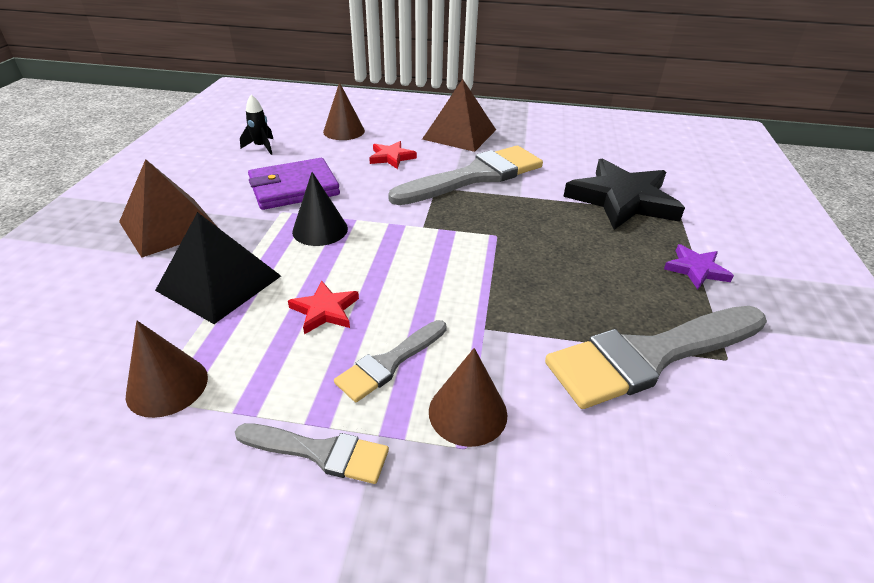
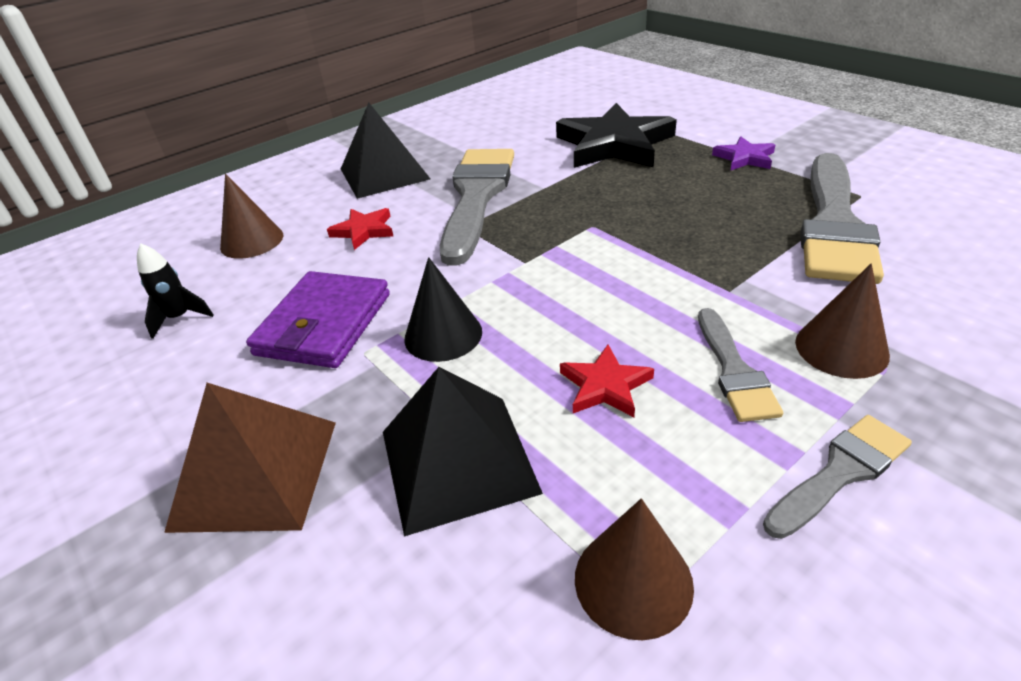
camera: 45 degrees left, 0 degrees up
brown pyramid [422,79,496,152] -> black pyramid [341,103,430,199]

